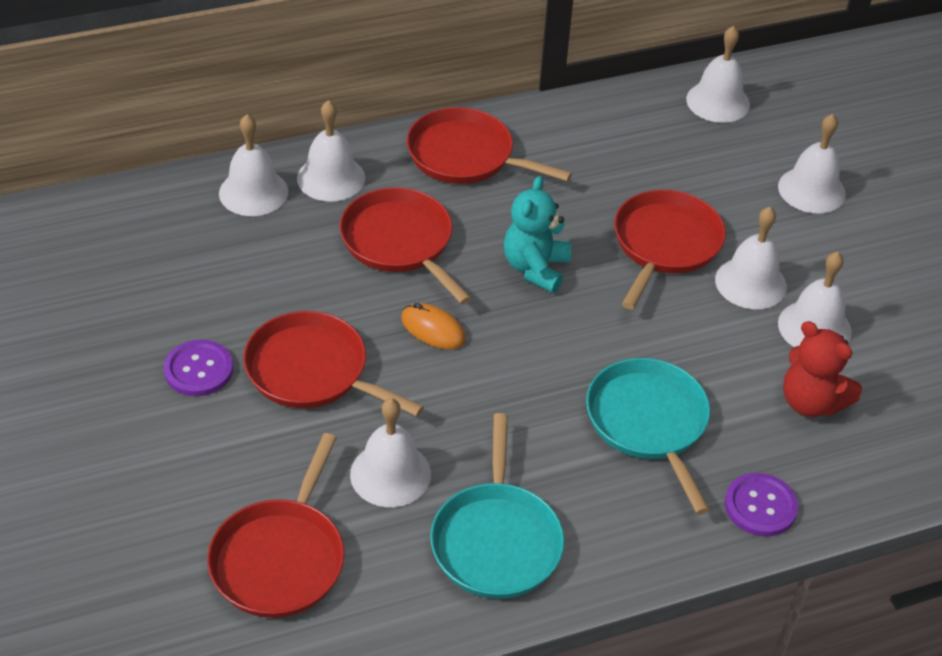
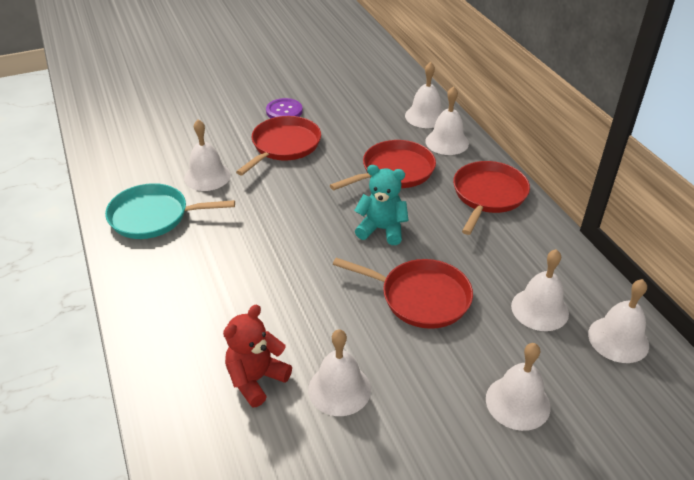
camera: 90 degrees right, 5 degrees down
red pan [207,433,345,618] -> none
orange mouse [401,303,466,349] -> none
turquoise pan [586,358,710,515] -> none
white bell [715,207,787,309] -> white bell moved to [511,249,569,331]
purple button [725,473,798,537] -> none

